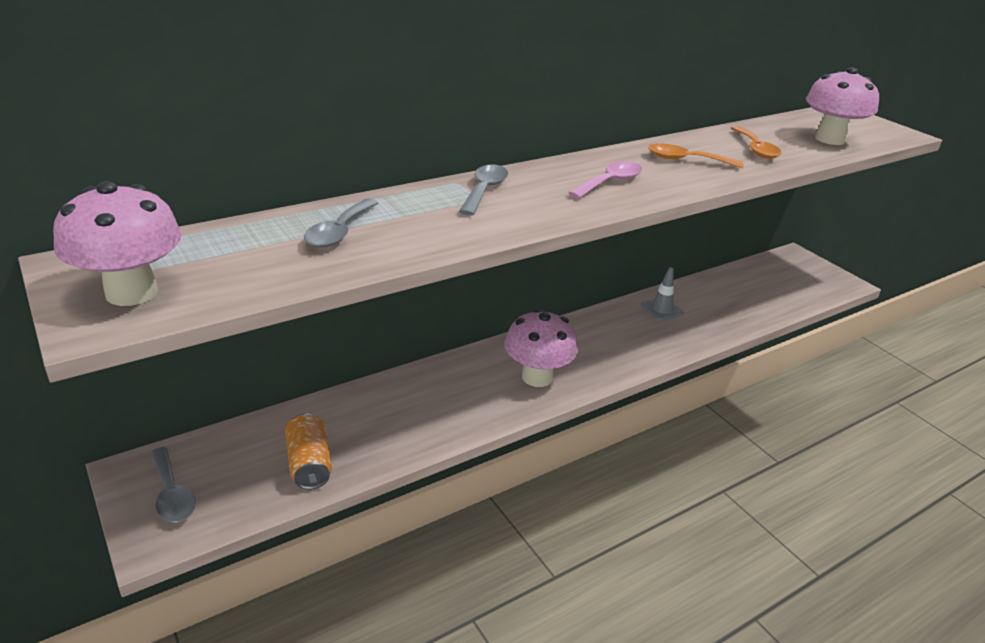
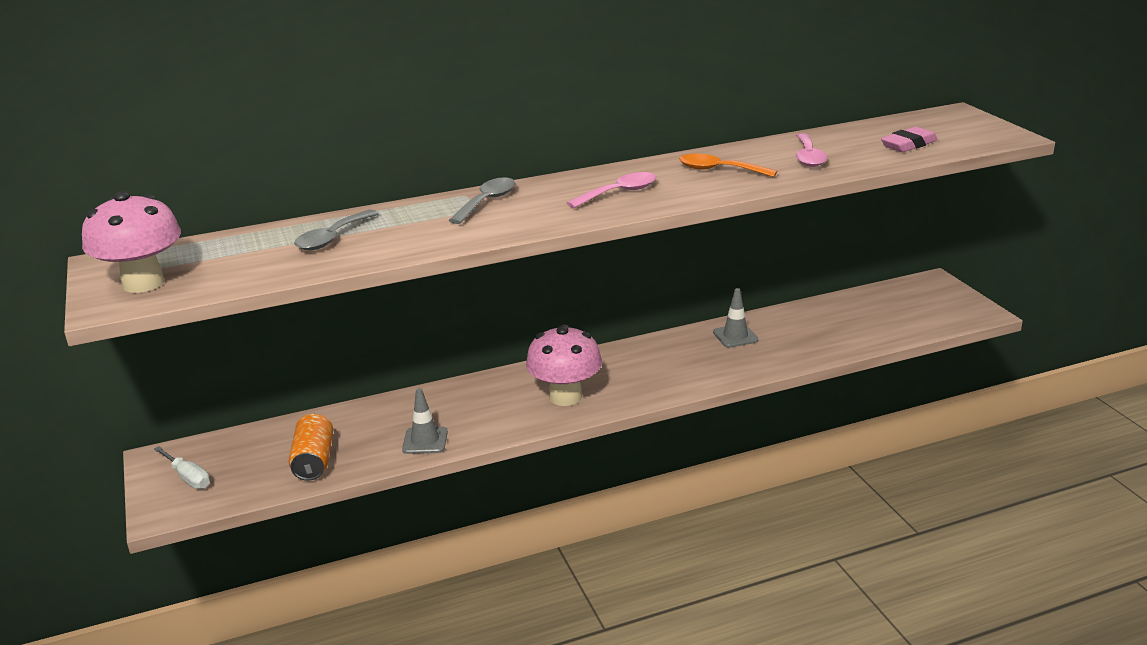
camera: 15 degrees right, 5 degrees down
grey spoon [151,447,196,523] -> white screwdriver [154,446,210,489]
orange spoon [731,126,781,159] -> pink spoon [796,133,828,167]
pink mushroom [806,67,879,145] -> pink eraser [881,127,937,152]
none -> grey traffic cone [402,388,448,454]

